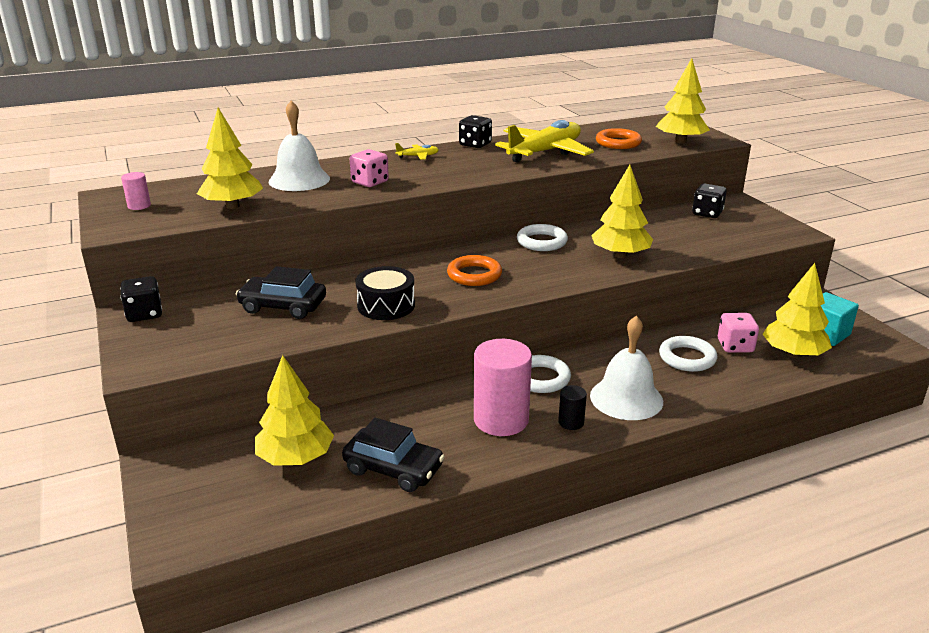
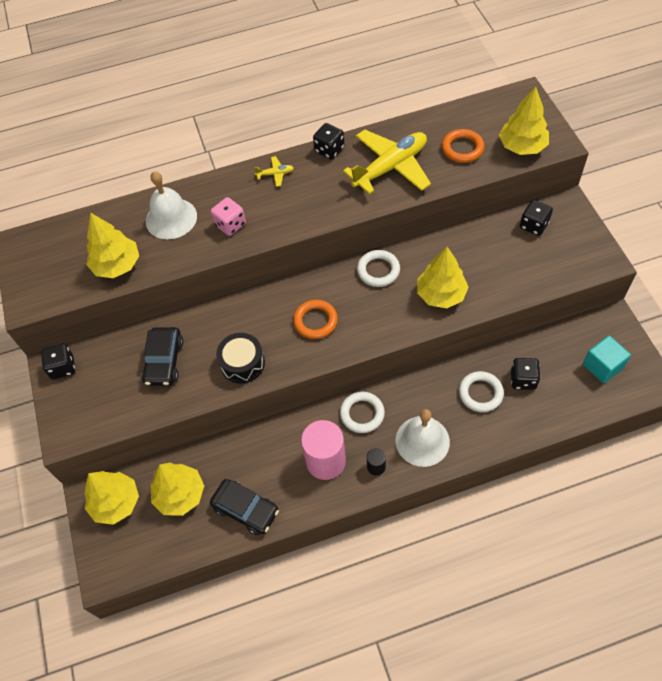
camera: 10 degrees right, 30 degrees up
pink cylinder [121,172,151,210] -> none
black car [236,266,326,319] -> black car turned 105 degrees counterclockwise [142,327,184,386]
pink dice [718,313,759,353] -> black dice [511,358,540,390]
yellow tree [762,263,832,358] -> yellow tree moved to [85,471,139,525]

